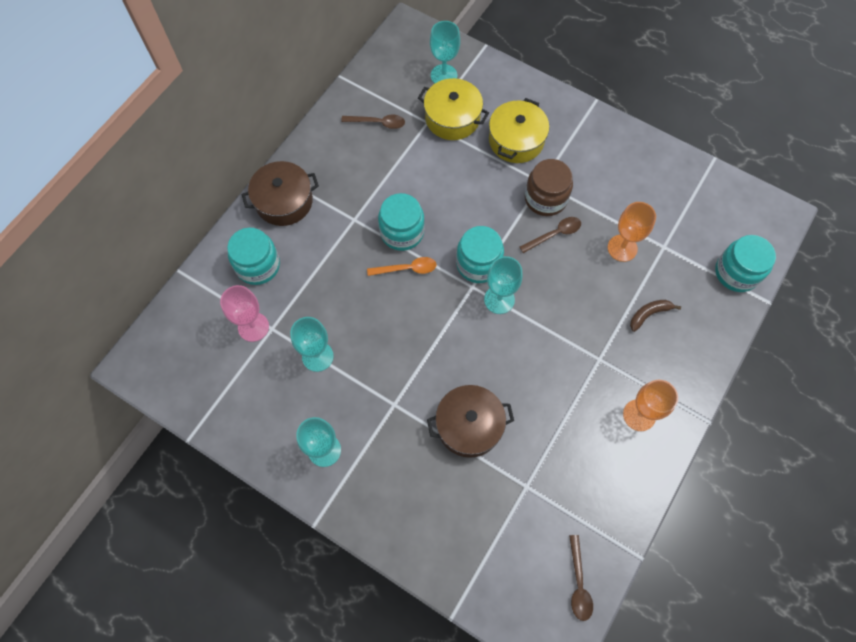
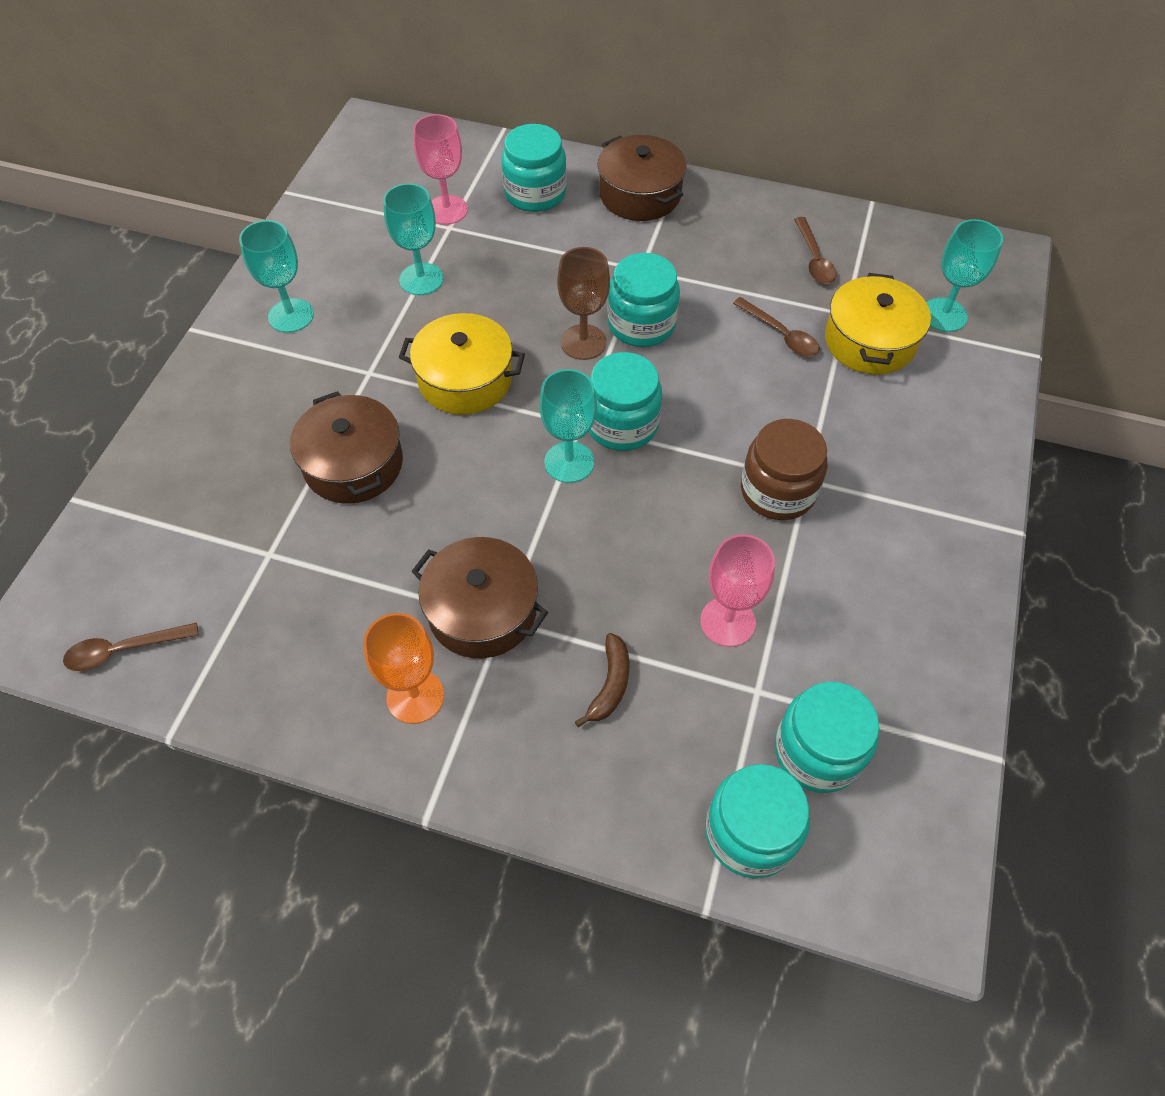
camera: 75 degrees right, 10 degrees down
orange spoon [367,257,436,276] -> brown goblet [557,247,610,360]
yellow pot [489,98,549,163] -> yellow pot moved to [398,313,525,415]
brown spoon [519,217,581,253] -> brown spoon moved to [733,297,820,357]
orange goblet [608,202,656,262] -> pink goblet [700,534,775,647]
brown banana [630,300,681,332] -> brown banana turned 60 degrees clockwise [575,633,629,727]
none -> brown pot [411,537,548,658]
none -> turquoise jar [775,682,879,793]

